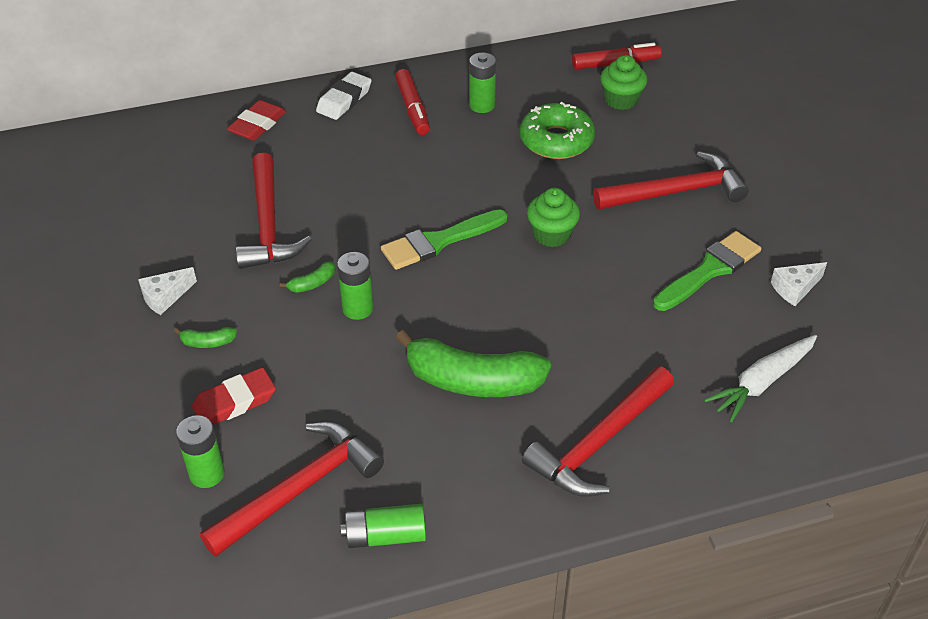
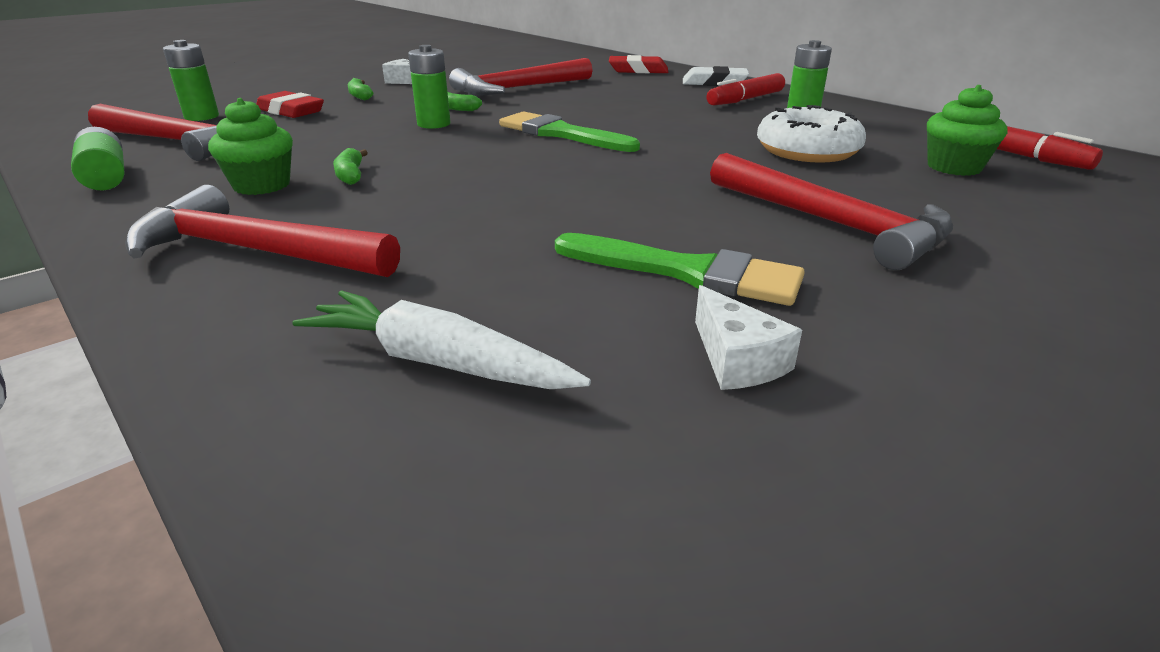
camera: 65 degrees right, 15 degrees down
green banana [396,330,551,397] -> green banana [333,148,368,185], size x0.41
green donut [520,102,595,159] -> white donut [757,105,866,163]
green cupcake [527,188,580,247] -> green cupcake moved to [208,98,293,195]
white cheese [771,262,827,306] -> white cheese turned 150 degrees counterclockwise [695,285,802,390]

